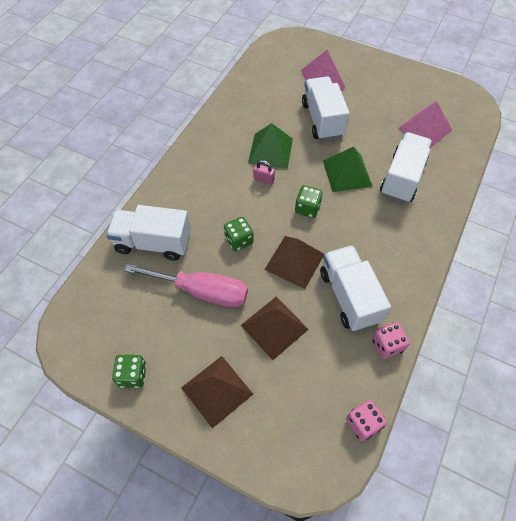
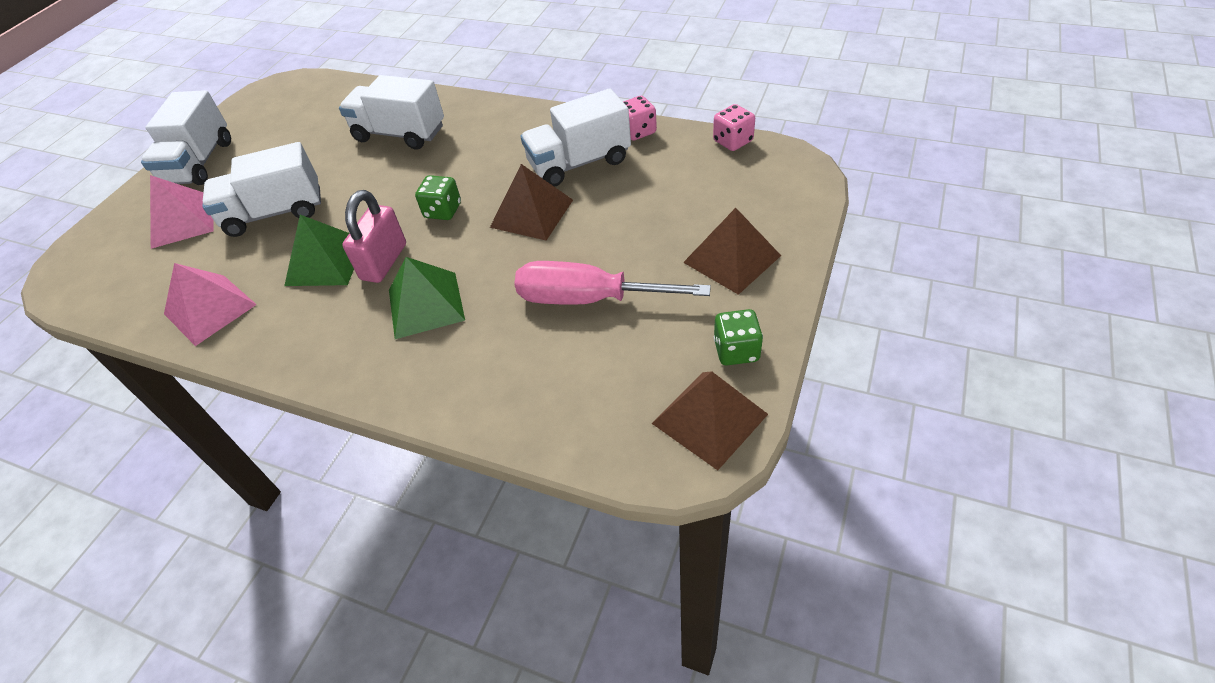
camera: 90 degrees left, 10 degrees down
white truck [106,205,191,261] -> white truck moved to [141,90,231,185]
pink screwdriver [124,264,248,307] -> pink screwdriver turned 90 degrees counterclockwise [514,261,711,305]
green dice [224,217,254,251] -> none
brown pyramid [241,297,309,360] -> brown pyramid moved to [652,371,768,470]
pink padlock [253,160,275,185] -> pink padlock [342,190,406,283], size x1.88
green pyramid [323,147,373,192] -> green pyramid moved to [389,257,465,339]
pink pyramid [398,101,452,148] -> pink pyramid moved to [164,263,257,346]

